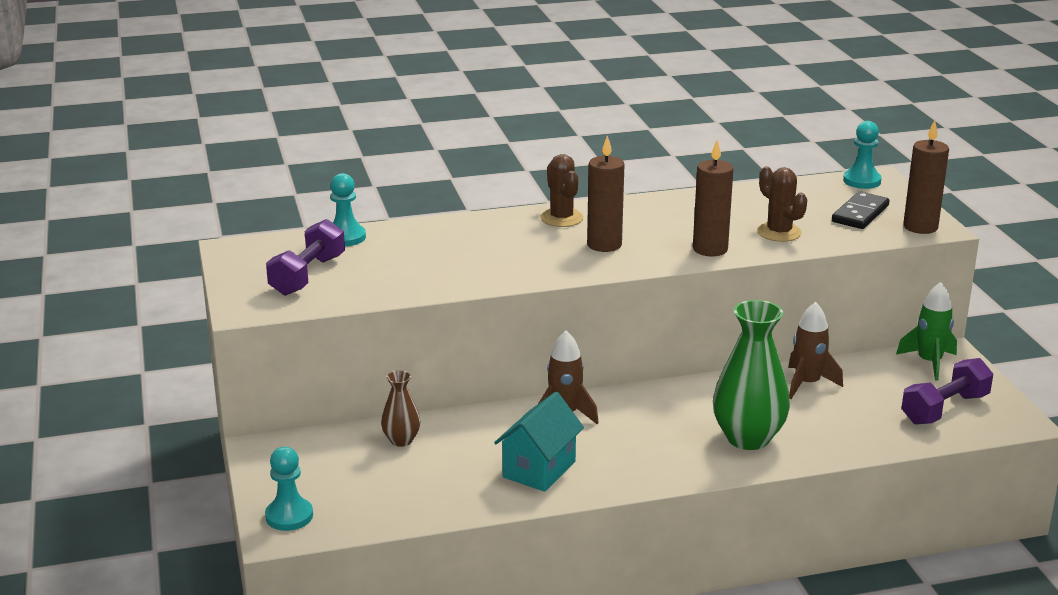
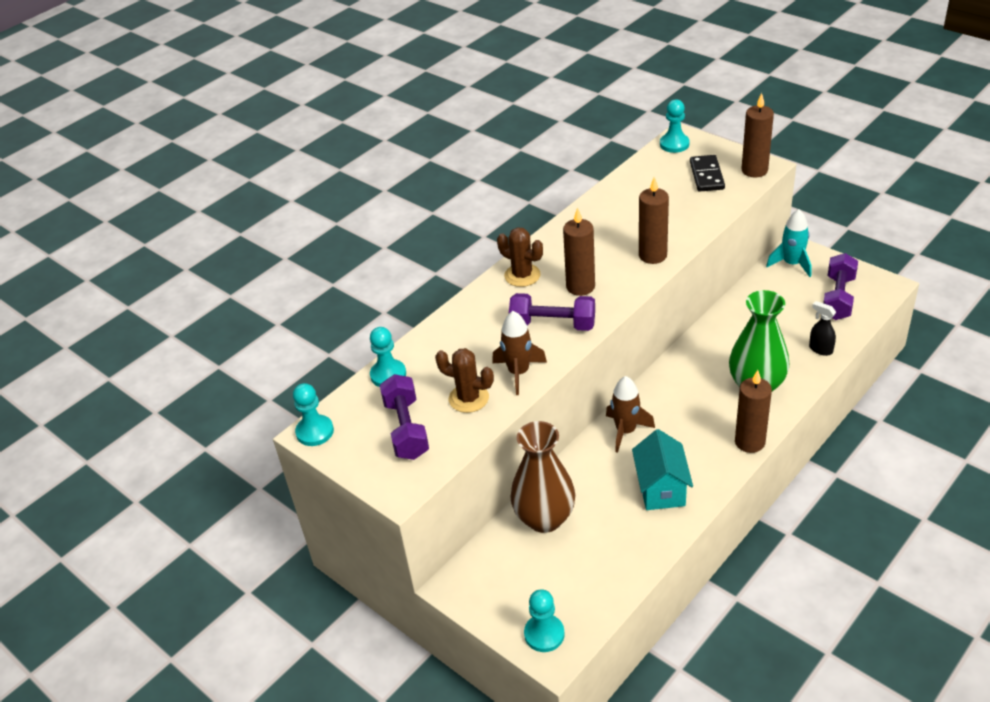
camera: 30 degrees left, 15 degrees up
brown vase [381,370,420,447] -> brown vase [510,421,575,533], size x1.94
brown cactus [757,166,808,242] -> brown cactus moved to [435,348,494,413]
brown rocket [788,302,843,399] -> brown rocket moved to [492,311,547,395]
green rocket [896,282,957,381] -> turquoise rocket [766,209,812,277]
none -> turquoise pawn [293,383,334,446]
none -> purple dumbbell [509,293,595,331]
none -> brown candle [735,370,772,453]
none -> black spray bottle [809,301,836,356]

